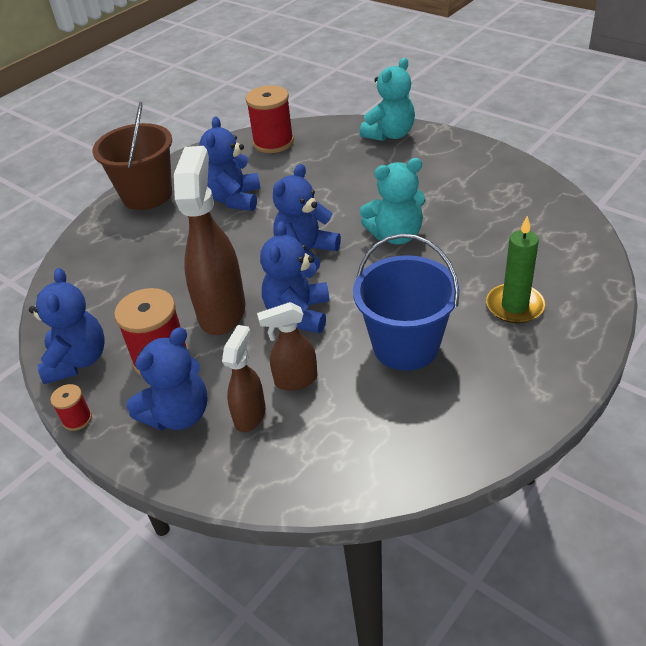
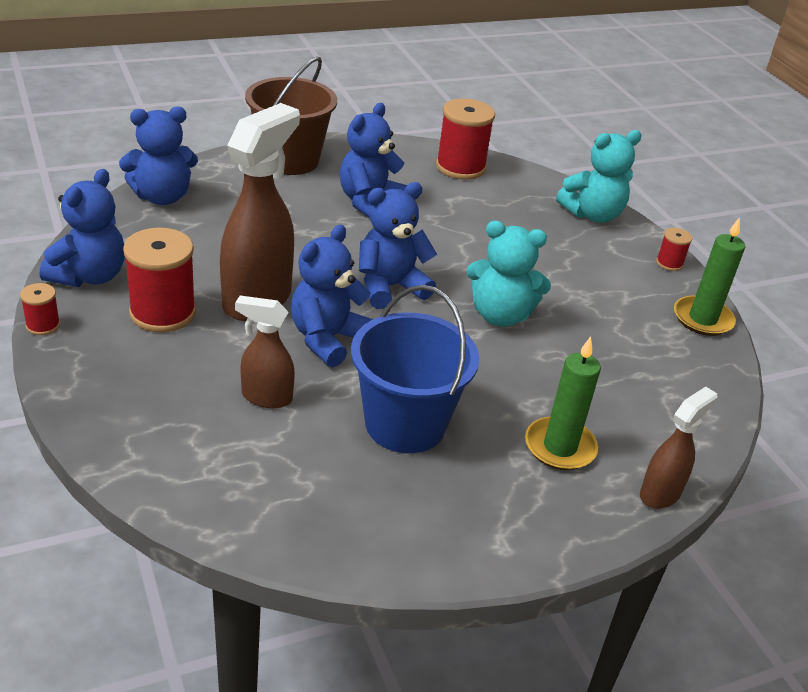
camera: 20 degrees right, 5 degrees down
blue teddy bear [127,327,208,430] -> blue teddy bear moved to [119,107,198,205]
brown spray bottle [222,325,266,432] -> brown spray bottle moved to [640,386,717,509]
none -> red spool [656,228,692,271]
none -> green candle [674,217,745,336]

